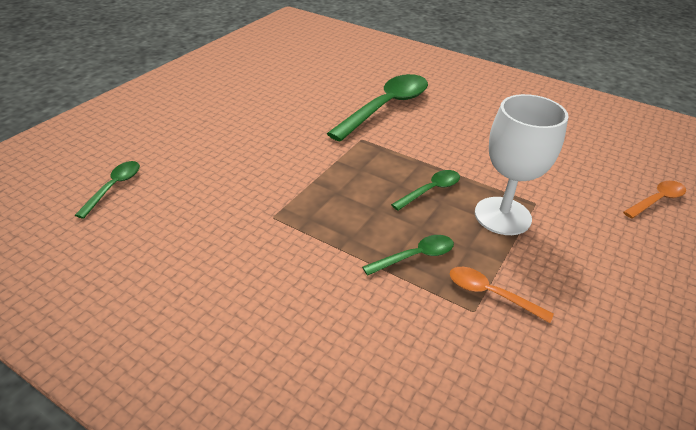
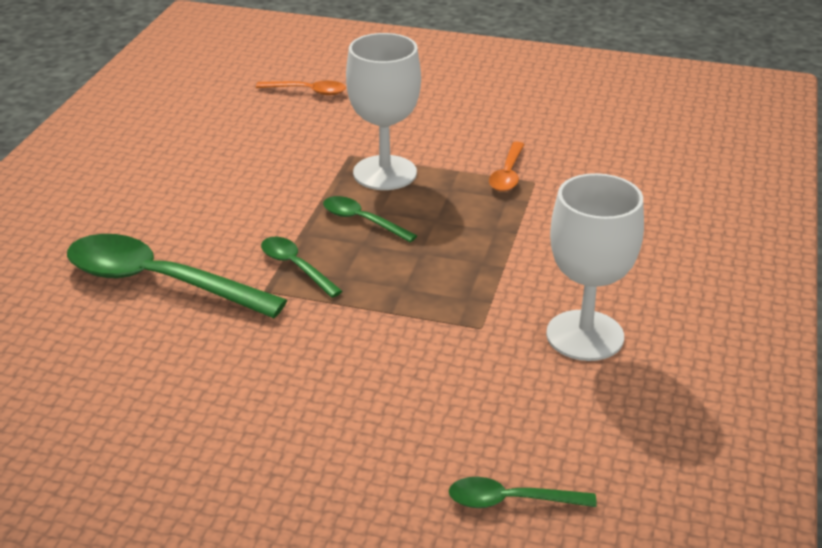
camera: 105 degrees left, 5 degrees down
green spoon [362,235,454,276] -> green spoon moved to [261,237,342,298]
orange spoon [623,181,686,219] -> orange spoon turned 150 degrees clockwise [256,81,346,96]
none -> white goblet [546,173,644,361]

